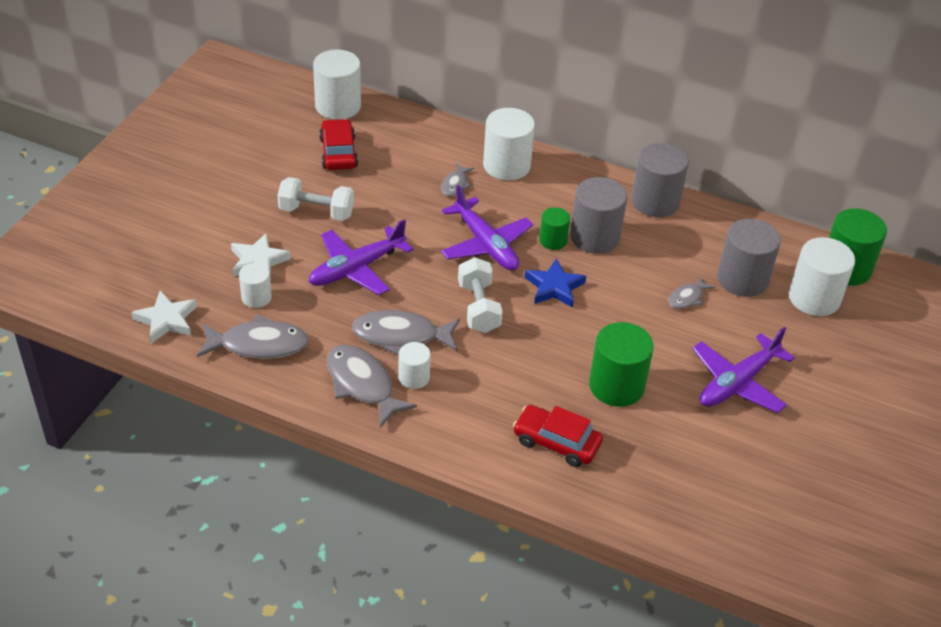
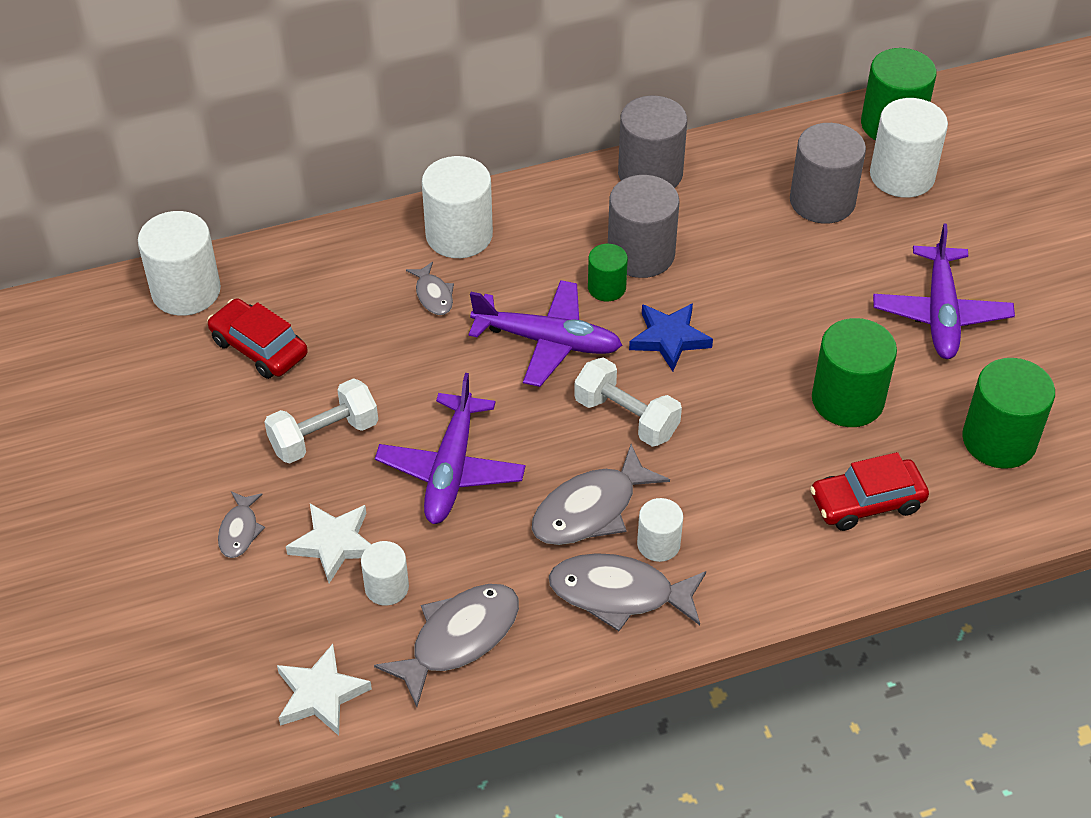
camera: 40 degrees left, 5 degrees up
grey fish [668,276,715,309] -> grey fish moved to [218,491,265,558]
none -> green cylinder [962,358,1055,469]

